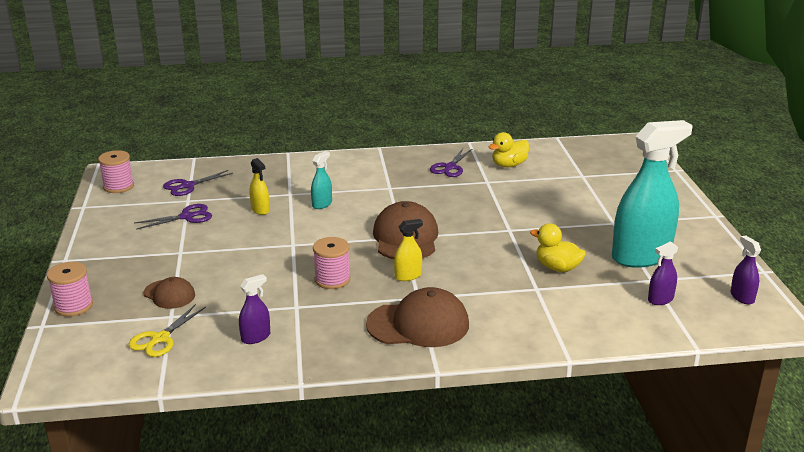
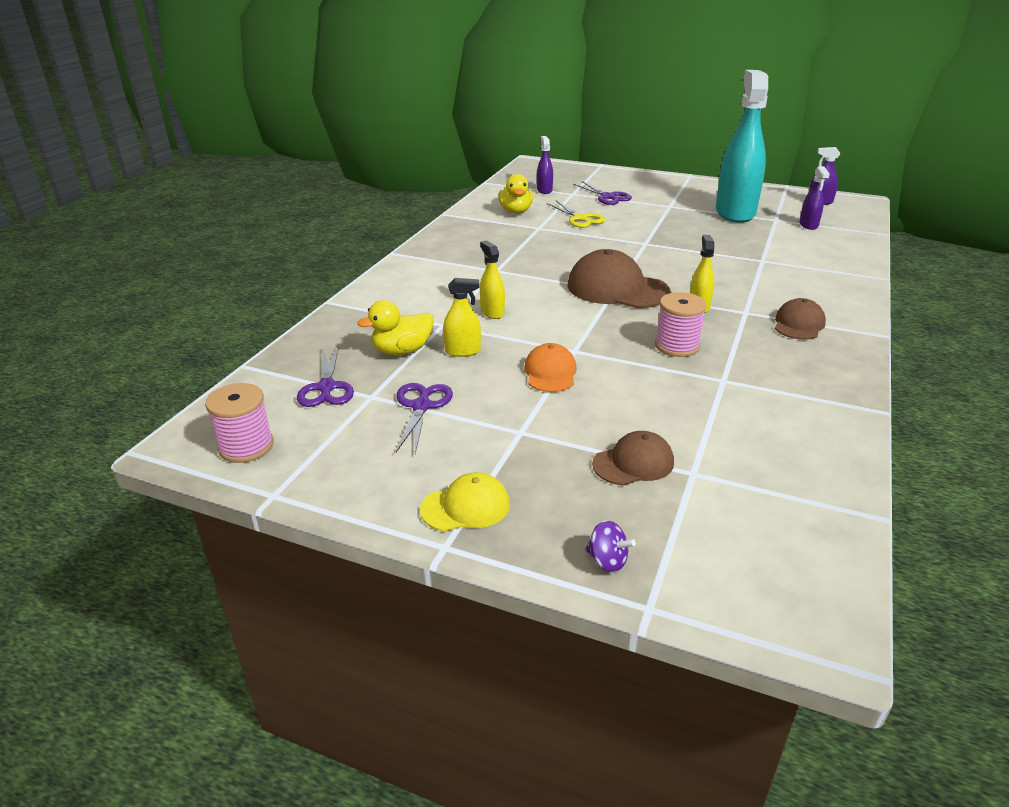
camera: 60 degrees left, 5 degrees up
pink spool [47,262,93,317] -> purple spinning top [585,520,636,573]
yellow scissors [129,304,206,357] -> yellow scissors moved to [547,200,605,228]
purple spray bottle [239,274,270,344] -> purple spray bottle moved to [537,136,553,194]
turquoise spray bottle [311,151,332,209] -> yellow spray bottle [480,240,505,319]
brown cap [366,287,469,347] -> brown cap [775,298,826,340], size x0.57
purple scissors [430,148,472,177] -> purple scissors moved to [573,181,632,205]
yellow duck [530,223,586,272] -> yellow duck moved to [358,300,434,355]
none -> yellow cap [420,472,510,532]
none -> orange cap [524,343,577,392]

